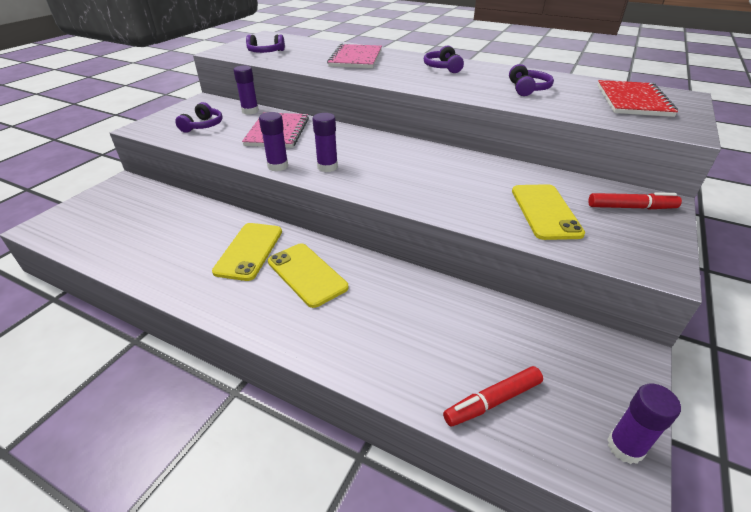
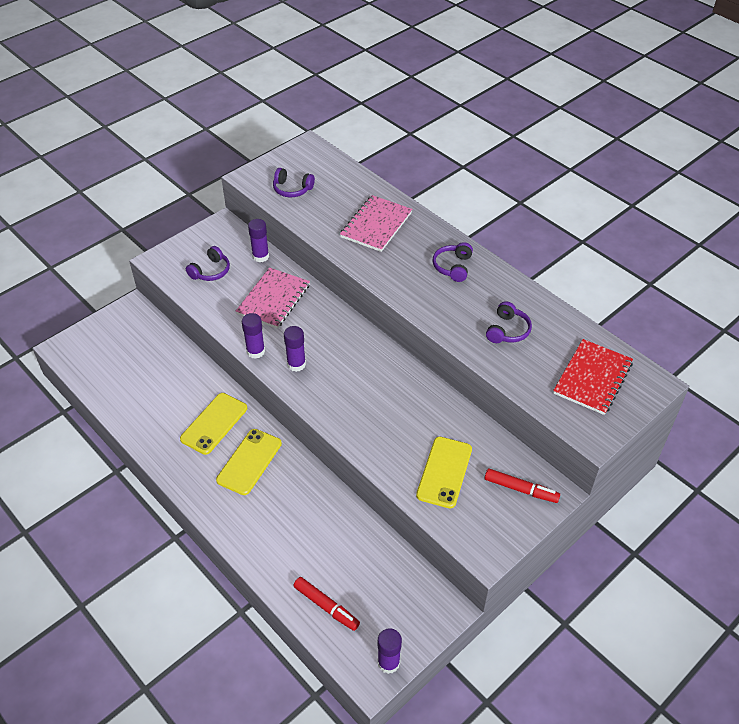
camera: 20 degrees right, 10 degrees up
yellow phone [268,243,349,308] -> yellow phone turned 45 degrees clockwise [216,429,282,495]
red marker [443,366,543,426] -> red marker turned 135 degrees counterclockwise [293,577,360,631]

